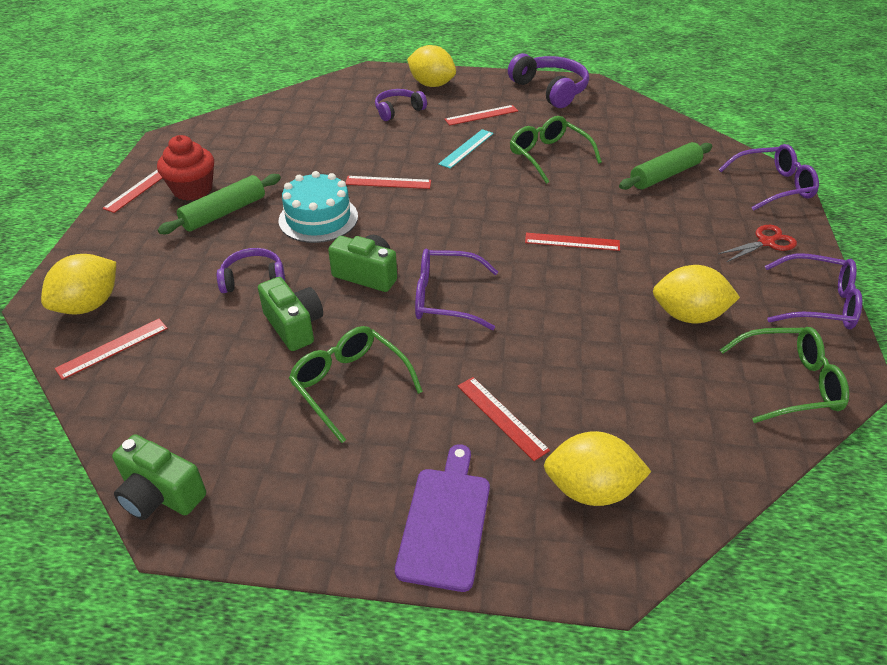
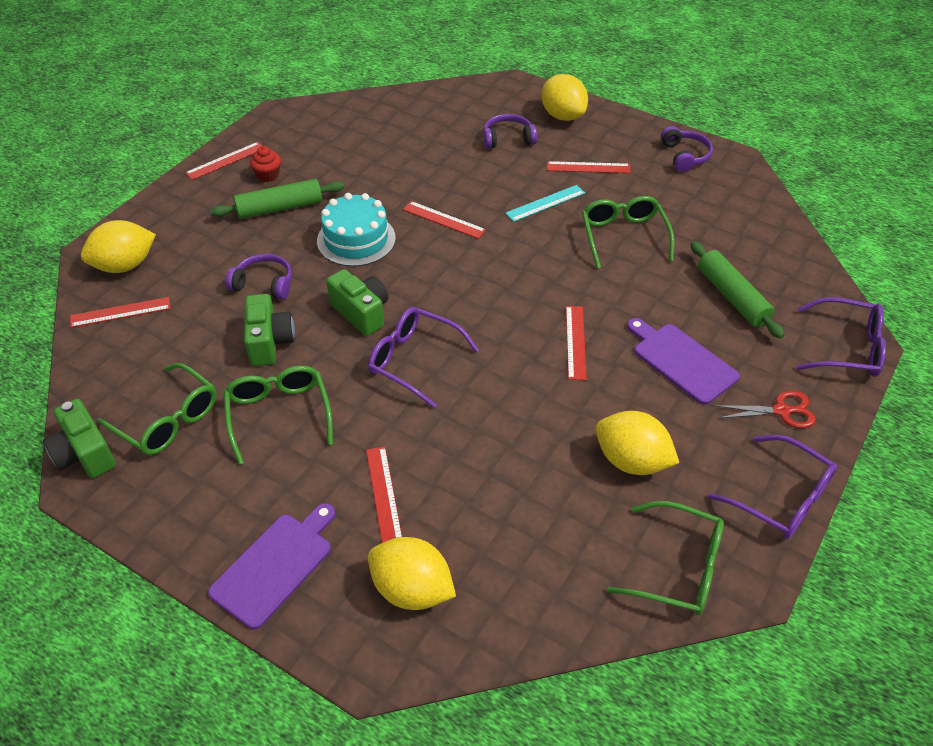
camera: 25 degrees right, 5 degrees up
red cupcake [157,135,214,201] -> red cupcake [250,146,281,182], size x0.58
purple headphones [508,53,589,108] -> purple headphones [661,126,713,172], size x0.61
red ruler [525,233,620,251] -> red ruler turned 60 degrees clockwise [566,306,587,380]
green rolling pin [619,142,712,190] -> green rolling pin turned 75 degrees clockwise [690,241,784,339]
none -> green glasses [97,363,217,455]
none -> purple cutting board [627,318,740,405]

